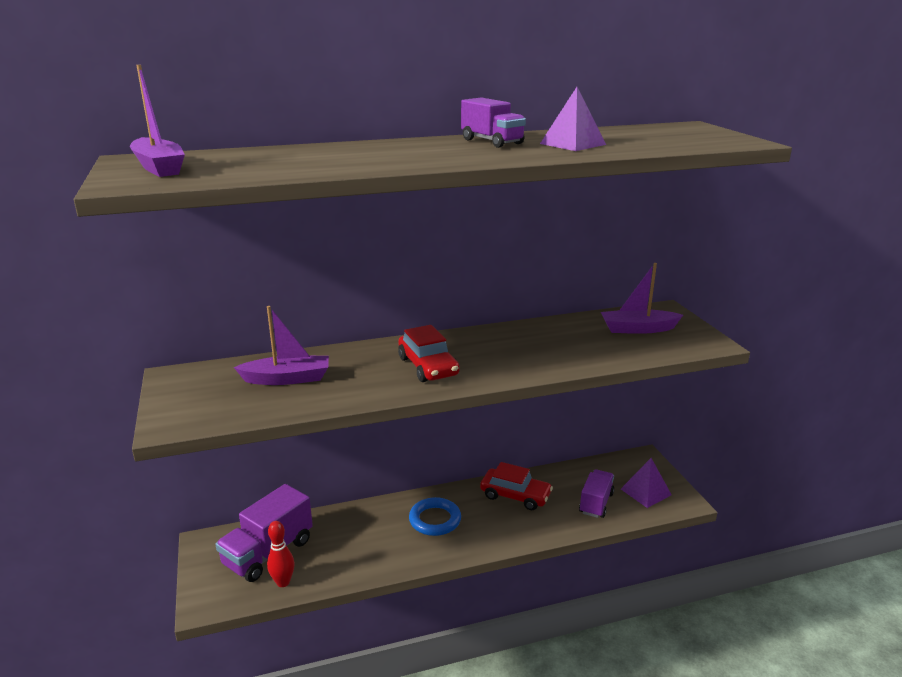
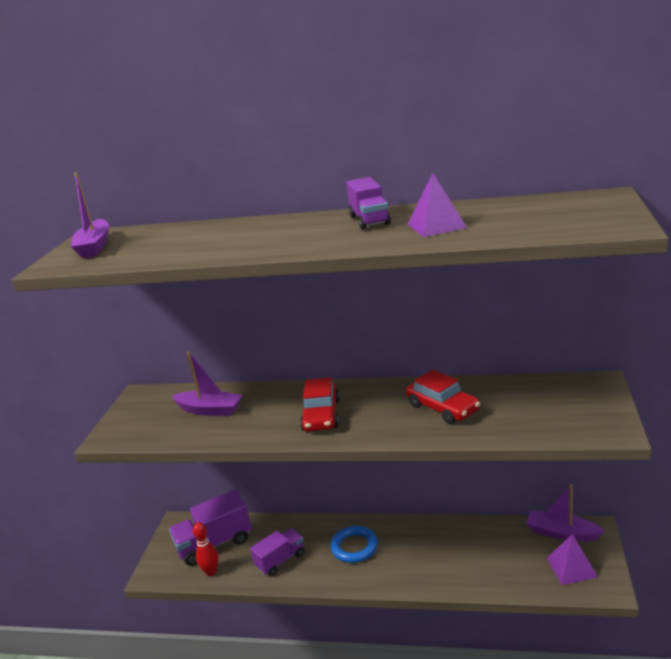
camera: 30 degrees right, 0 degrees up
red car [480,462,553,510] -> red car moved to [406,370,480,424]
purple truck [579,469,614,518] -> purple truck moved to [250,528,305,576]
purple boat [601,263,683,334] -> purple boat moved to [527,484,605,542]

